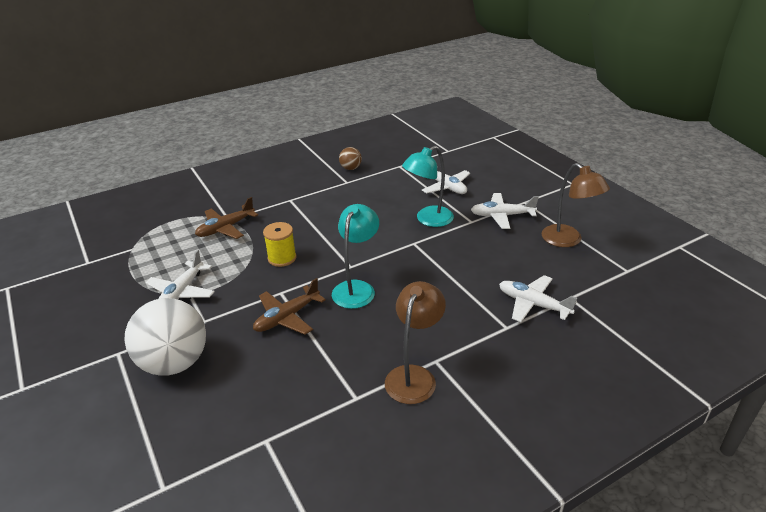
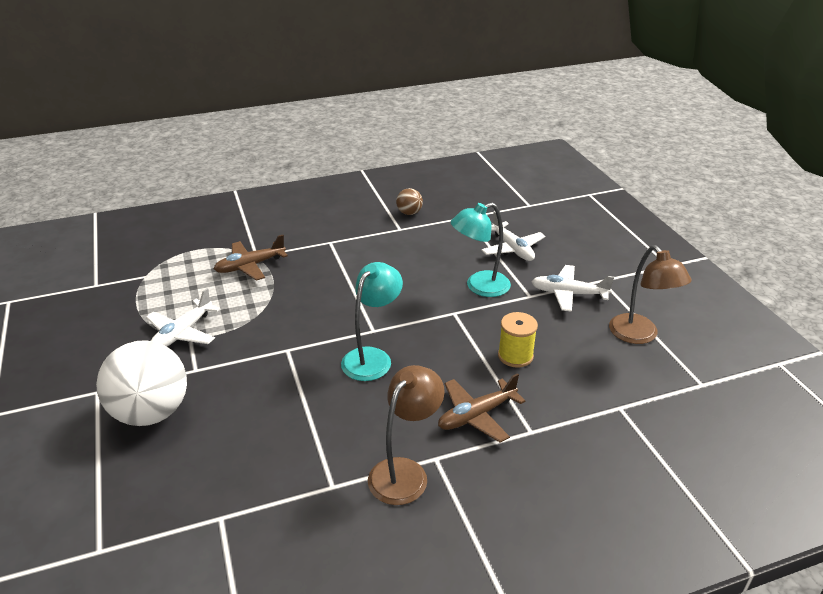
camera: 10 degrees right, 0 degrees up
brown plane [253,278,326,335] -> brown plane moved to [438,373,525,442]
yellow spool [263,222,296,267] -> yellow spool moved to [498,312,538,368]
white plane [499,275,577,322] -> none

